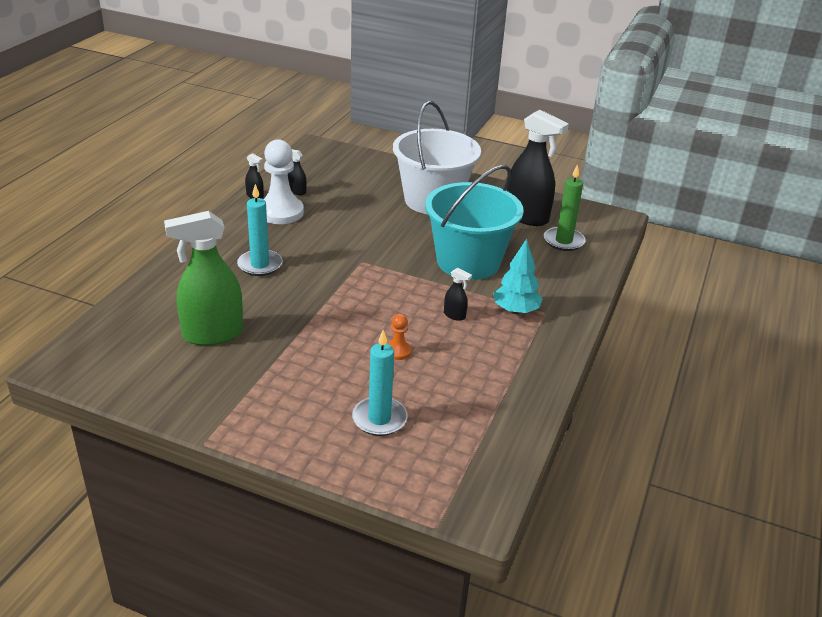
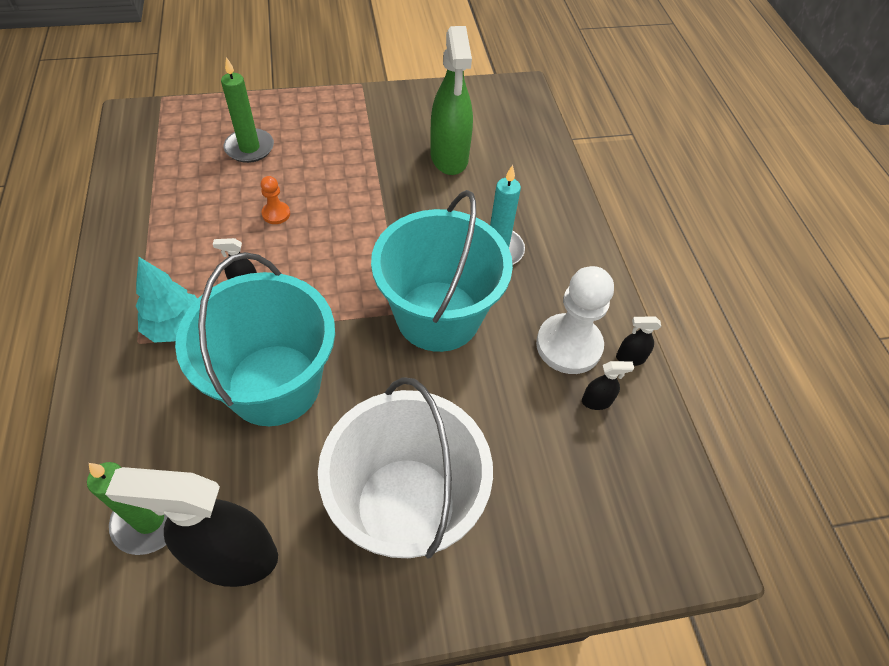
camera: 145 degrees right, 20 degrees up
green spray bottle [164,211,243,346] -> green spray bottle turned 135 degrees clockwise [430,26,473,175]
turquoise candle [352,330,408,436] -> green candle [221,57,274,163]
none -> turquoise bucket [371,190,513,352]

